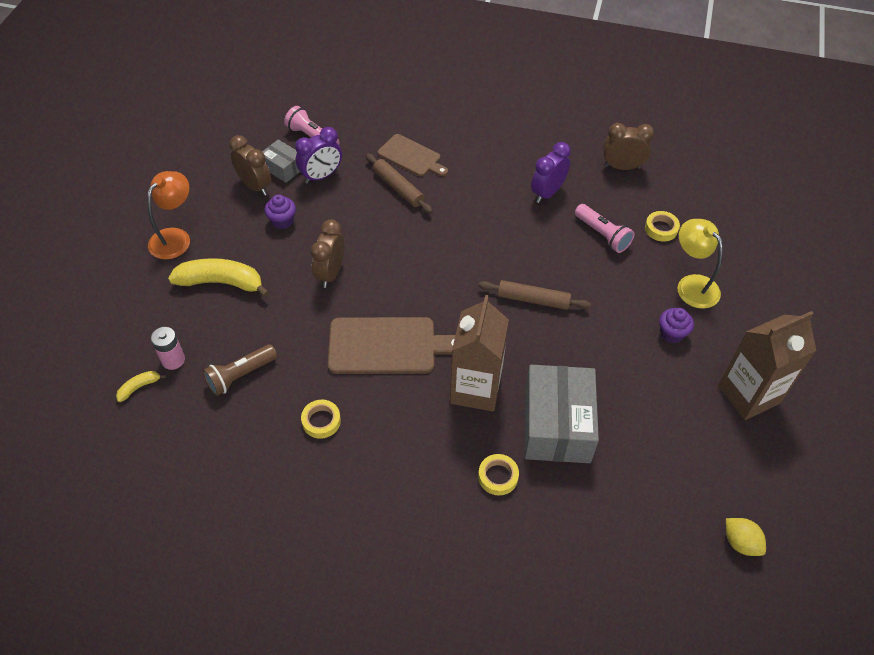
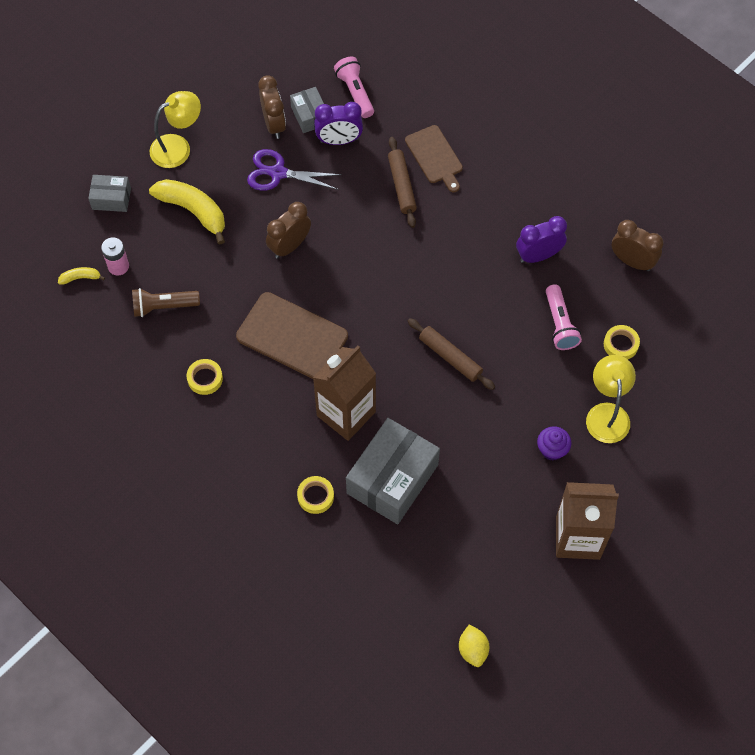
camera: 30 degrees right, 10 degrees up
orange lamp [147,171,190,259] -> yellow lamp [149,91,201,168]
purple cupcake [265,195,296,229] -> purple scissors [247,149,342,191]
none -> grey box [88,175,131,212]

